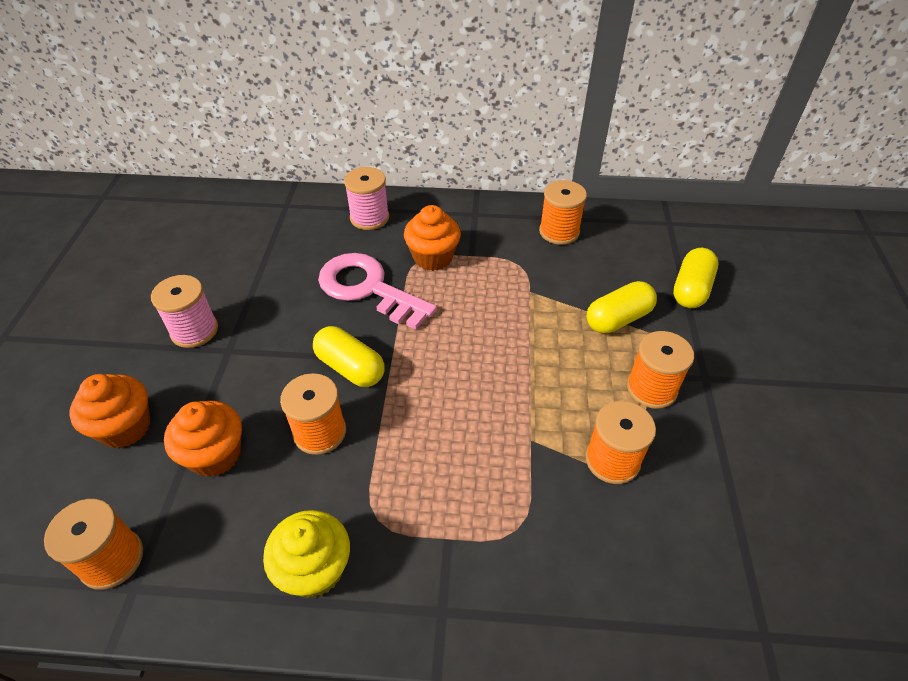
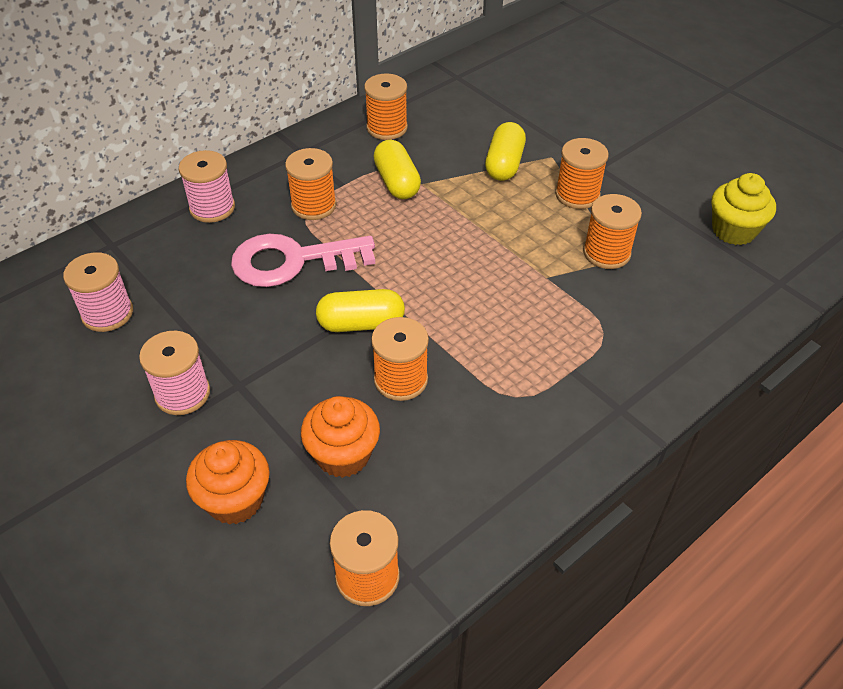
camera: 45 degrees left, 0 degrees up
yellow cupcake [263,510,350,598] -> yellow cupcake moved to [712,173,776,245]
orange cupcake [404,205,461,271] -> orange spool [285,148,337,220]
yellow capsule [673,248,718,308] -> yellow capsule moved to [374,140,421,199]
none -> pink spool [63,252,133,332]

